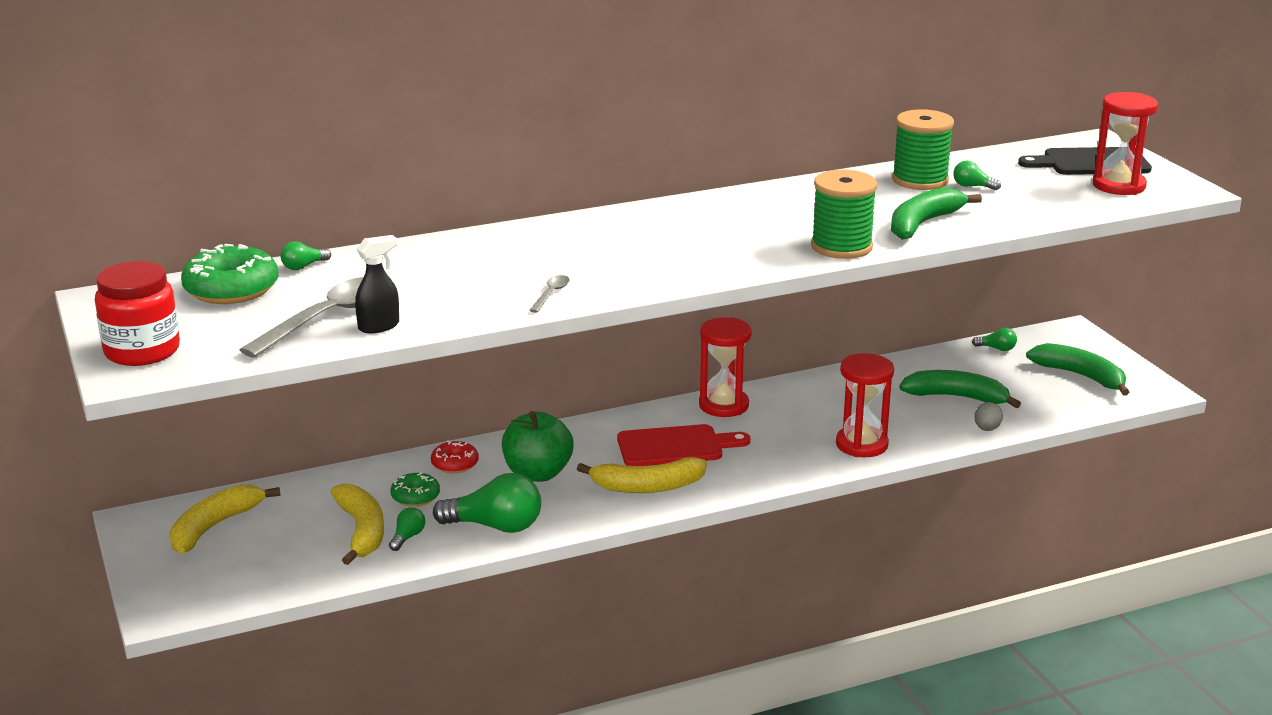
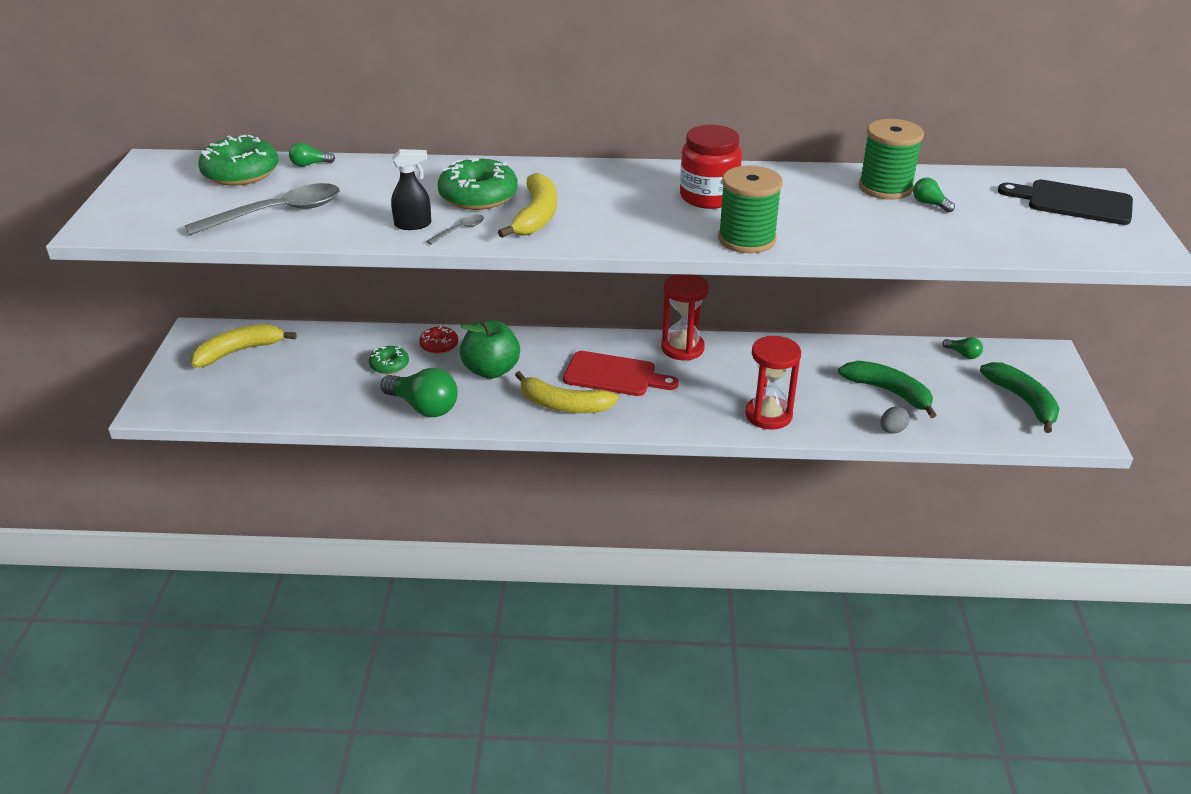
camera: 25 degrees right, 10 degrees up
red jar [95,261,180,366] -> red jar moved to [680,125,742,209]
yellow banana [330,483,384,565] -> yellow banana moved to [498,173,557,238]
black spray bottle [355,235,399,333] -> black spray bottle moved to [391,149,431,230]
green light bulb [389,507,425,551] -> none
green banana [891,187,982,240] -> none
red hourglass [1093,92,1158,195] -> none
none -> green donut [438,158,518,210]

